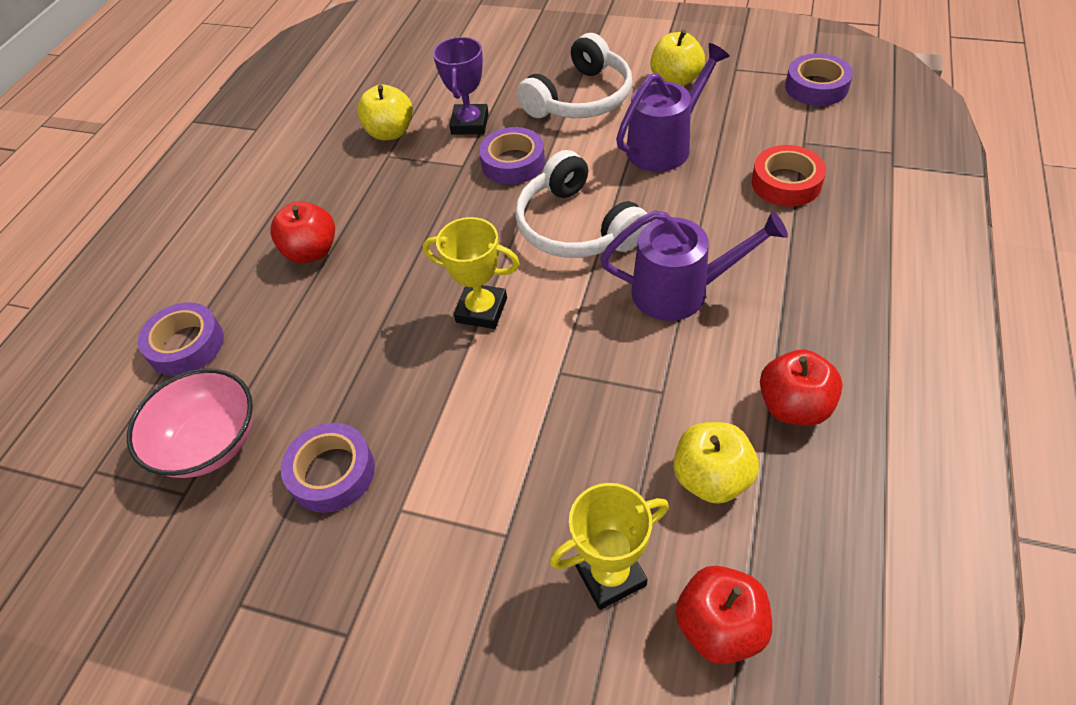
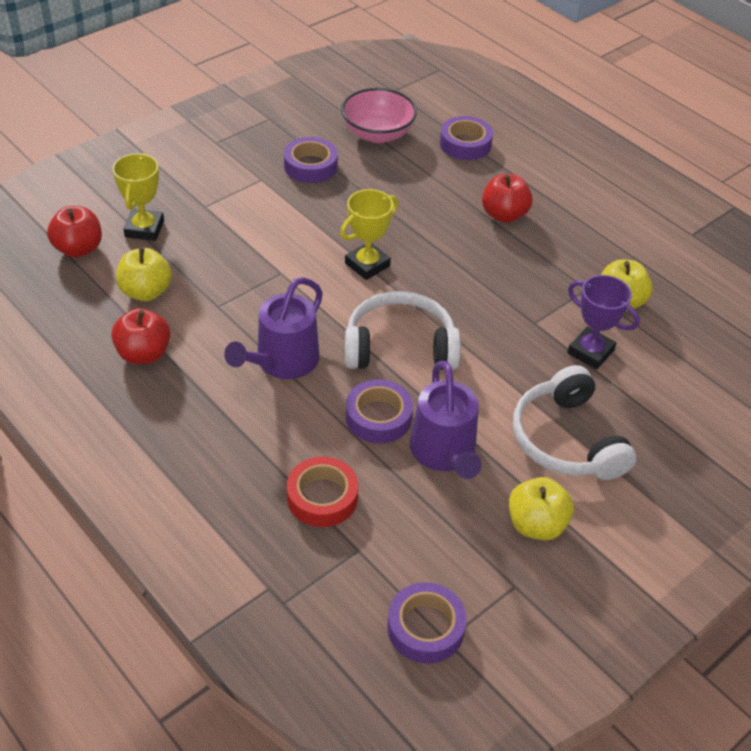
camera: 115 degrees right, 5 degrees down
purple tape [479,127,545,184] -> purple tape moved to [346,379,413,444]

